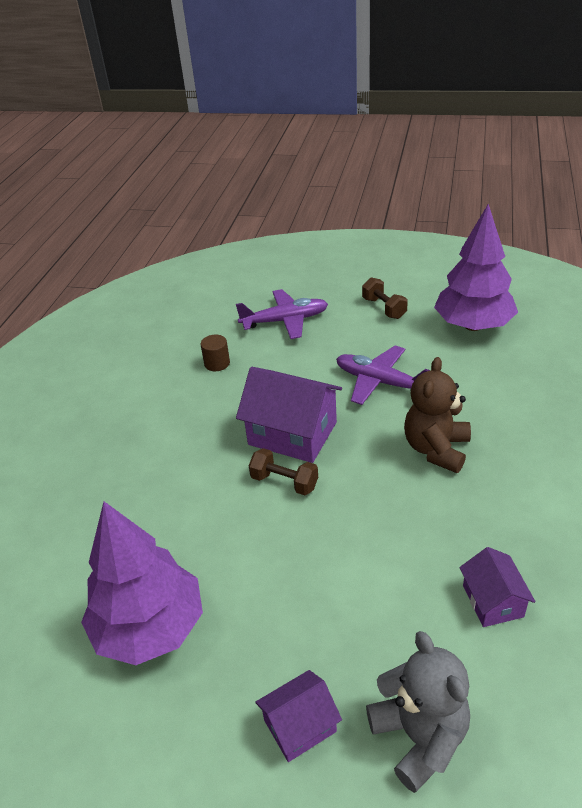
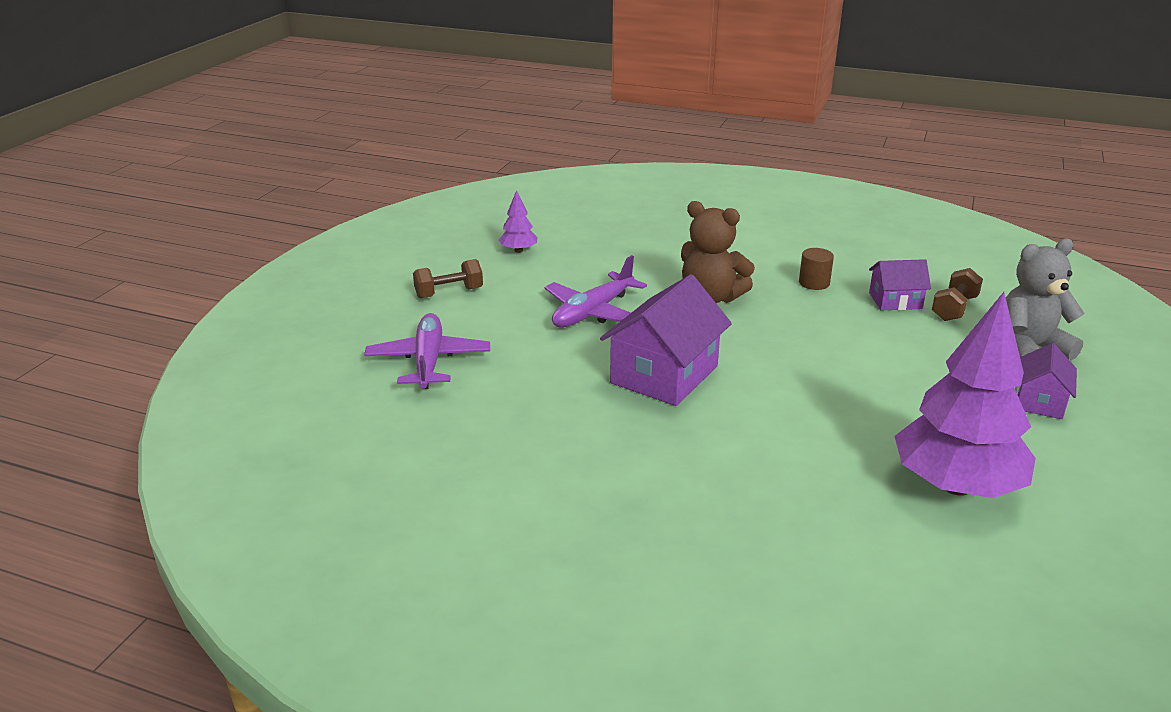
camera: 85 degrees left, 10 degrees down
brown cylinder [201,335,230,371] -> brown cylinder moved to [799,248,834,290]
brown dumbbell [249,448,318,495] -> brown dumbbell moved to [932,268,983,321]
purple house [255,670,342,762] -> purple house turned 45 degrees clockwise [1016,343,1077,419]
purple tree [434,204,518,331] -> purple tree [499,190,537,253], size x0.43

